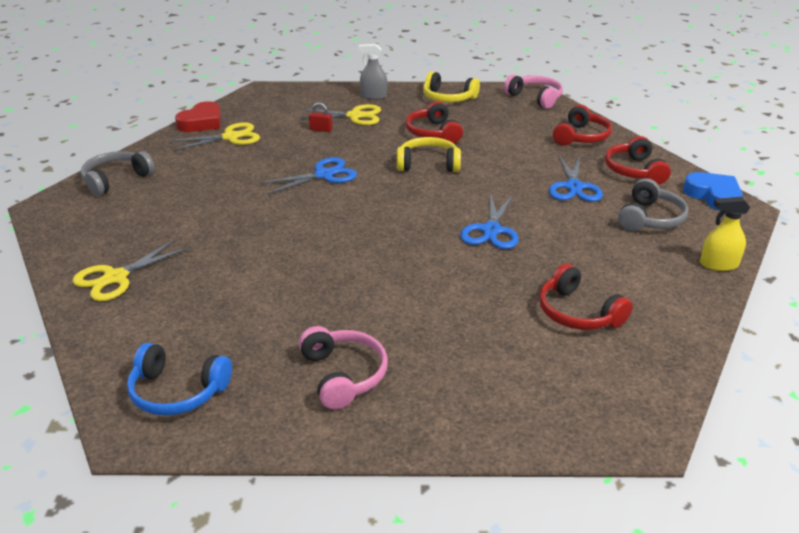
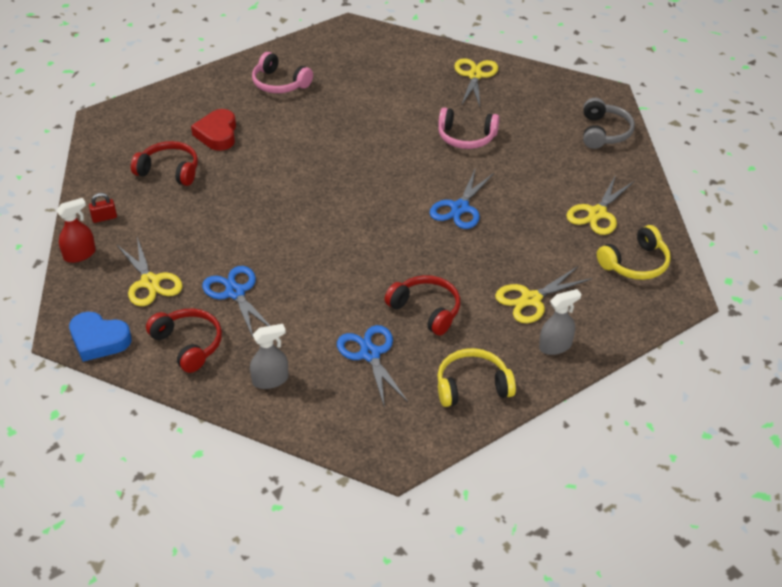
camera: 145 degrees right, 10 degrees up
blue headphones [127,343,232,416] -> none
red heart [175,101,221,132] -> red heart moved to [191,109,236,151]
red padlock [309,102,333,132] -> red padlock moved to [89,193,117,223]
yellow headphones [397,137,461,172] -> yellow headphones moved to [597,225,671,280]
blue scissors [460,195,519,249] -> blue scissors moved to [337,325,408,408]
pink headphones [504,75,563,109] -> pink headphones moved to [438,108,499,149]
red headphones [553,105,612,146] -> grey spray bottle [250,324,289,389]
grey headphones [618,178,688,231] -> yellow scissors [116,237,183,306]
yellow spray bottle [700,197,750,271] -> red spray bottle [57,198,96,263]

